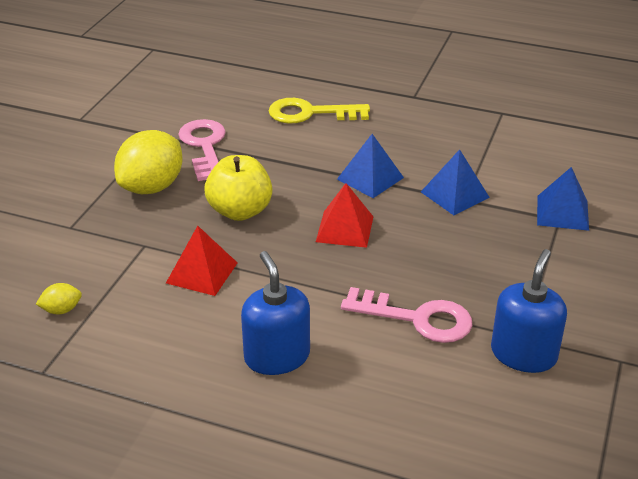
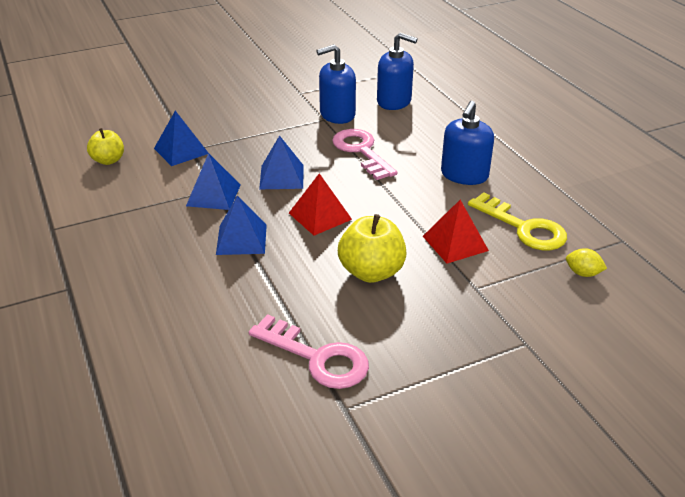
camera: 135 degrees left, 0 degrees up
yellow lemon [114,130,183,194] -> none
pink key [178,119,226,181] -> pink key turned 90 degrees counterclockwise [249,314,369,389]
yellow key [269,98,370,124] -> yellow key moved to [468,192,567,250]
none -> yellow apple [87,128,124,165]
none -> blue pyramid [259,135,304,189]
none -> blue soap dispenser [377,33,418,110]

